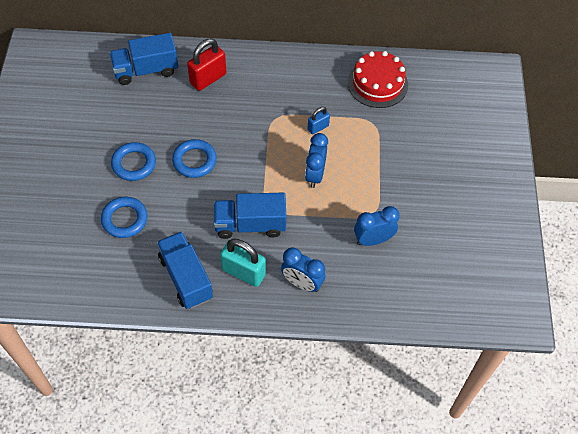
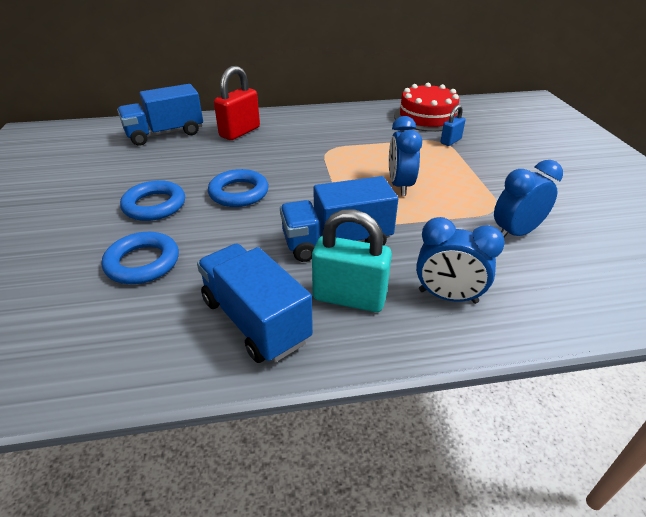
camera: 10 degrees left, 20 degrees down
blue padlock [307,107,330,135] -> blue padlock moved to [440,105,465,146]

